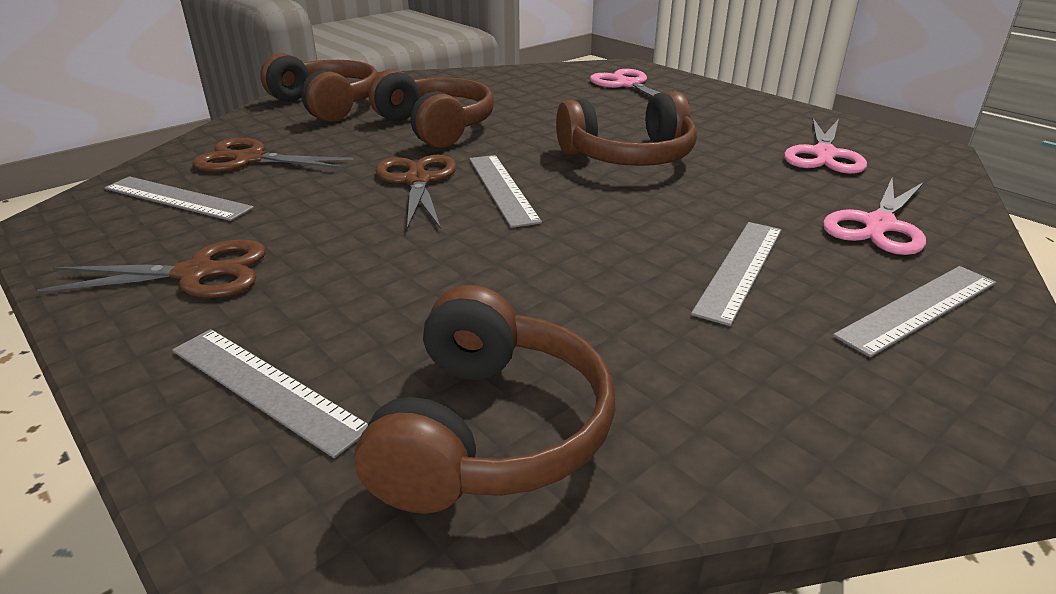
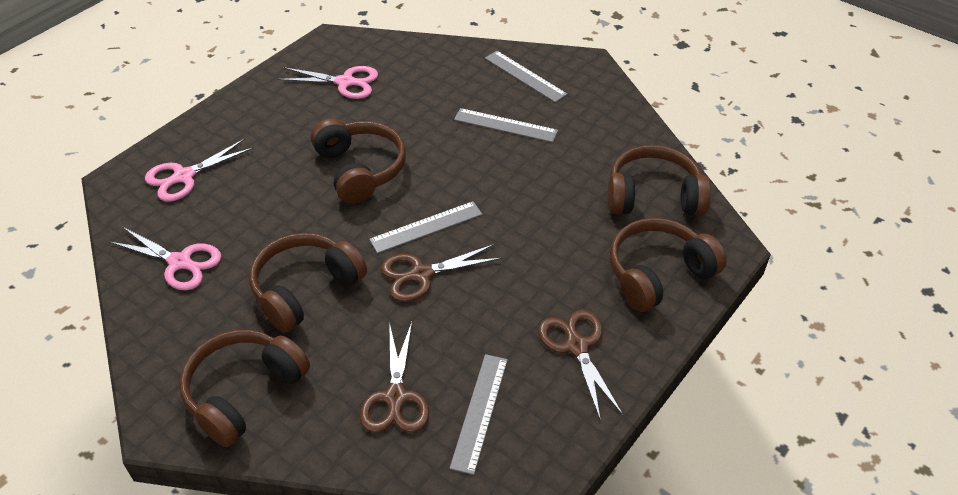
camera: 100 degrees left, 15 degrees up
grey ruler [172,329,368,458] -> brown headphones [610,218,726,312]
pink scissors [823,178,926,255] -> pink scissors moved to [109,227,221,290]

